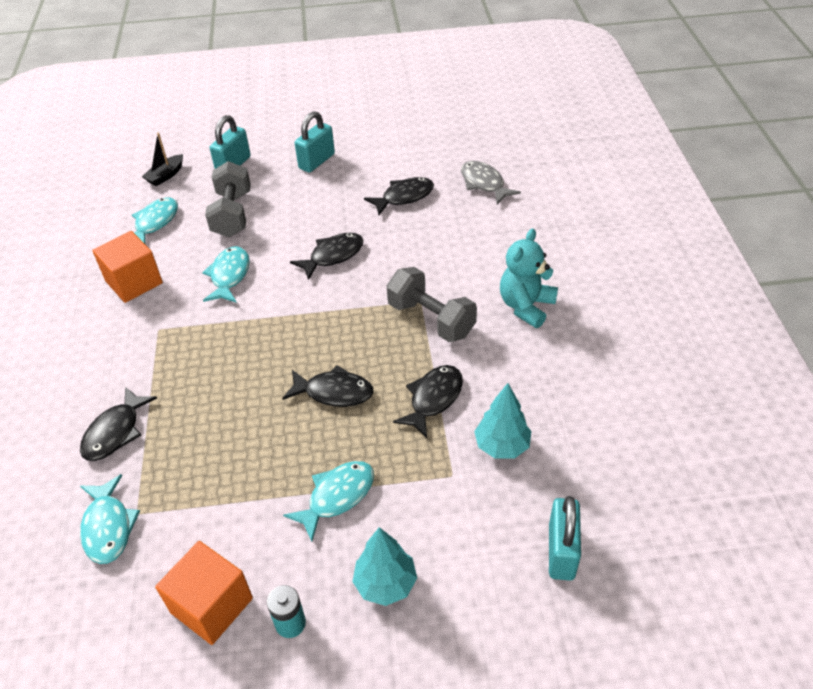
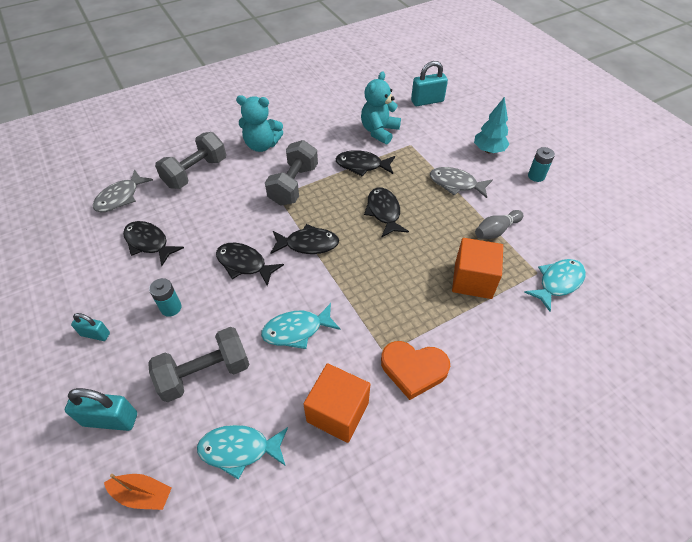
camera: 115 degrees left, 5 degrees up
black fish [80,387,157,461] -> black fish moved to [271,224,339,254]
black boat [142,133,183,186] -> orange boat [104,474,172,510]
orange cube [155,541,253,645] -> orange cube moved to [452,238,503,299]
turquoise fish [283,461,374,542] -> grey fish [430,167,492,198]
turquoise padlock [295,111,335,173] -> turquoise padlock [71,313,110,341], size x0.61
turquoise tree [474,383,531,458] -> turquoise teddy bear [361,71,401,144]
none -> turquoise battery [149,278,181,317]
none -> grey dumbbell [155,132,226,189]
none -> orange heart [381,341,450,400]
none -> grey bowling pin [475,210,523,239]

